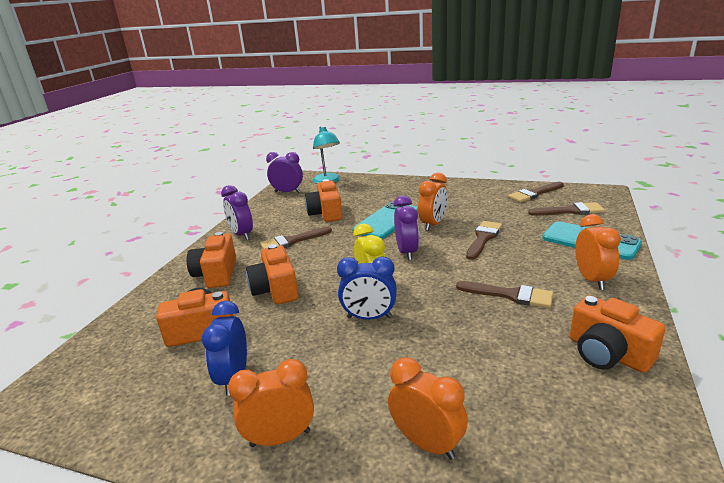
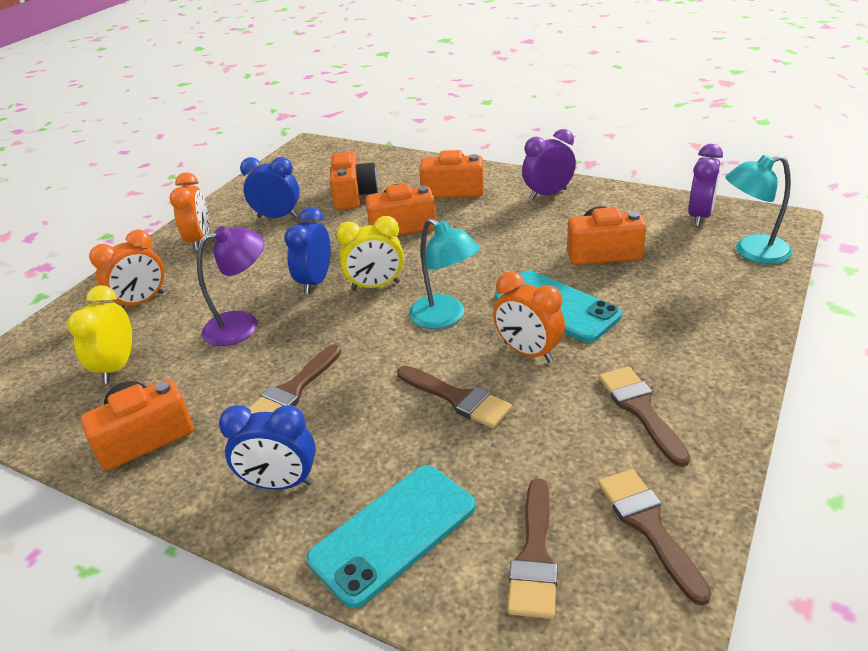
camera: 100 degrees right, 10 degrees up
brown brush [260,227,332,249] -> brown brush moved to [599,367,690,467]
purple clock [394,195,419,260] -> turquoise lamp [409,218,480,329]
orange clock [575,214,621,290] -> blue clock [219,405,316,490]
none -> yellow clock [67,285,132,384]
none -> purple lamp [197,226,264,346]

